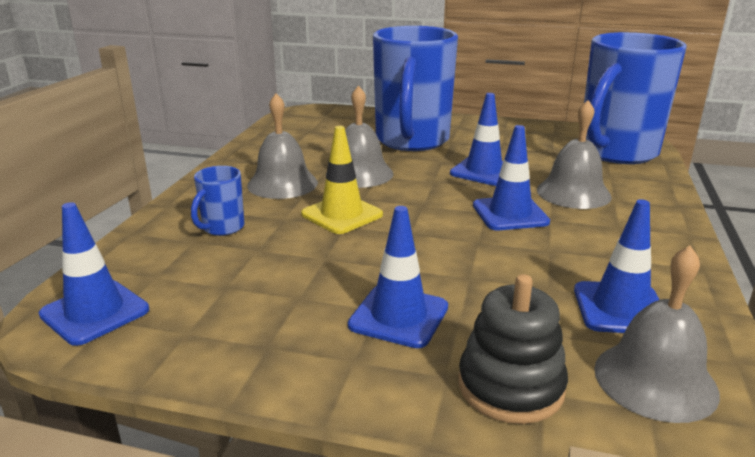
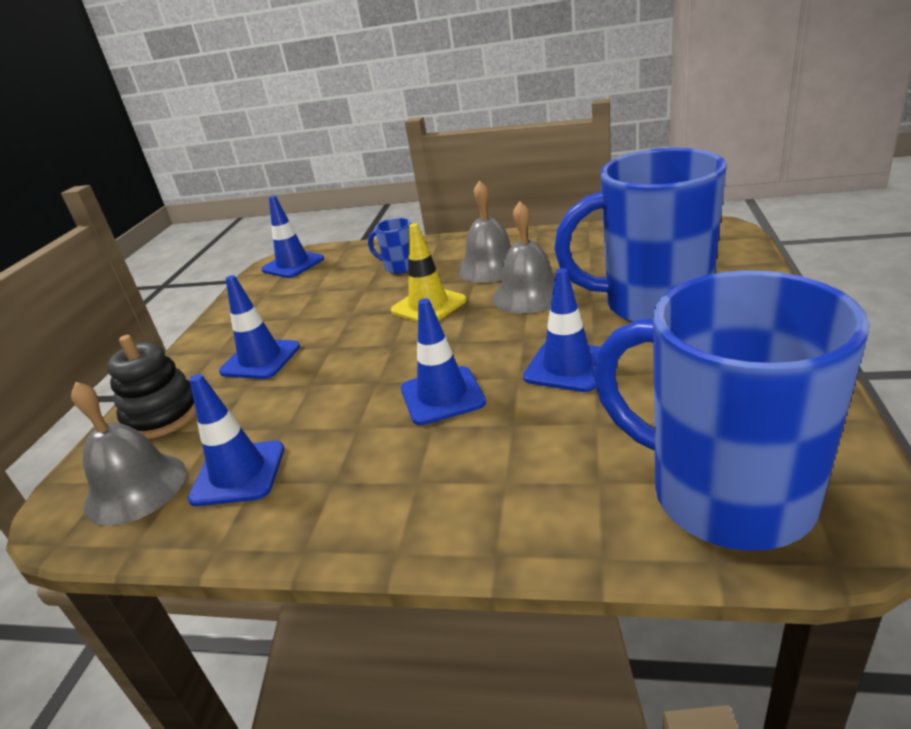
camera: 90 degrees right, 5 degrees up
grey bell [537,100,612,209] -> none

